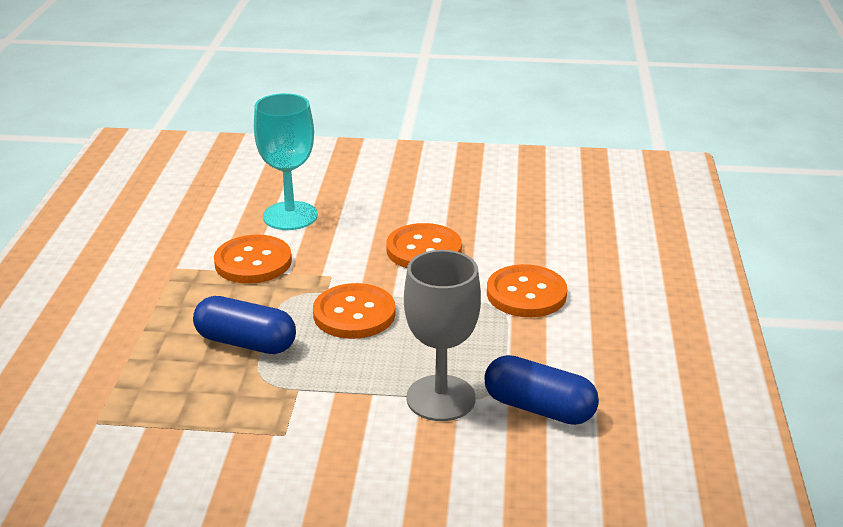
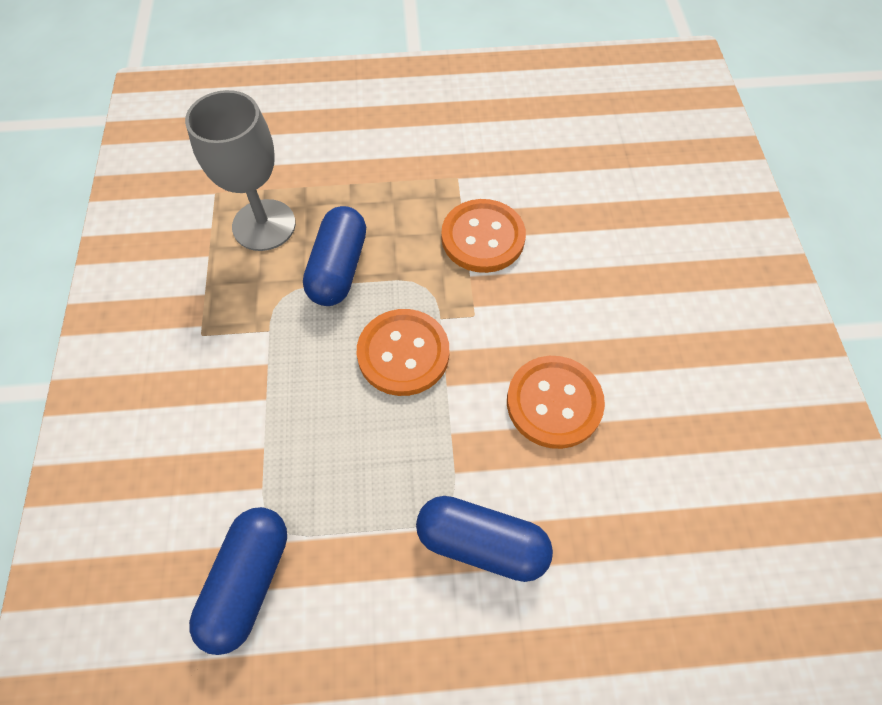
camera: 80 degrees right, 30 degrees up
turquoise goblet [254,93,318,230] -> none
grey goblet [404,250,481,421] -> grey goblet moved to [185,90,296,251]
orange button [487,264,567,317] -> blue capsule [416,496,553,582]

